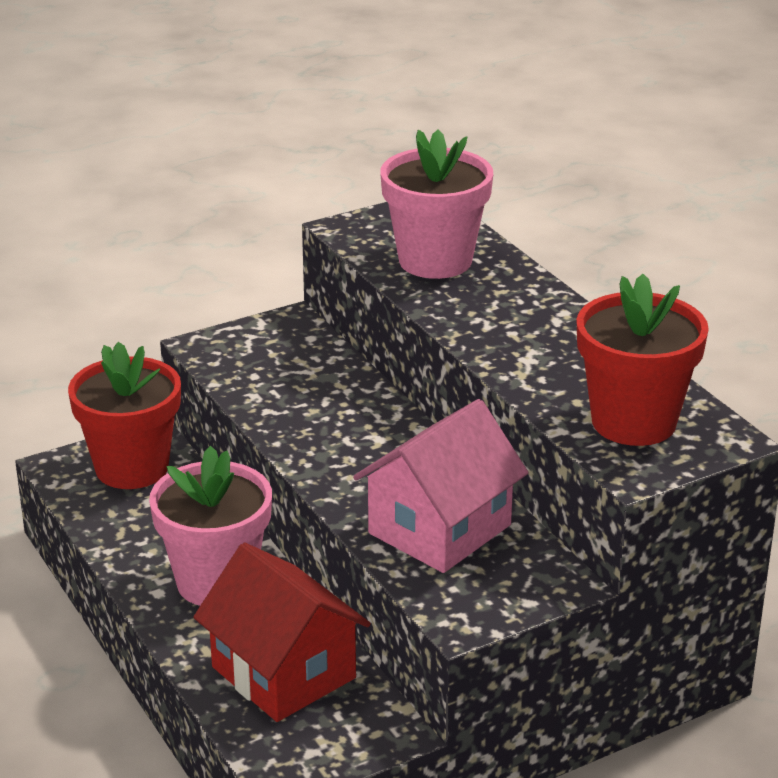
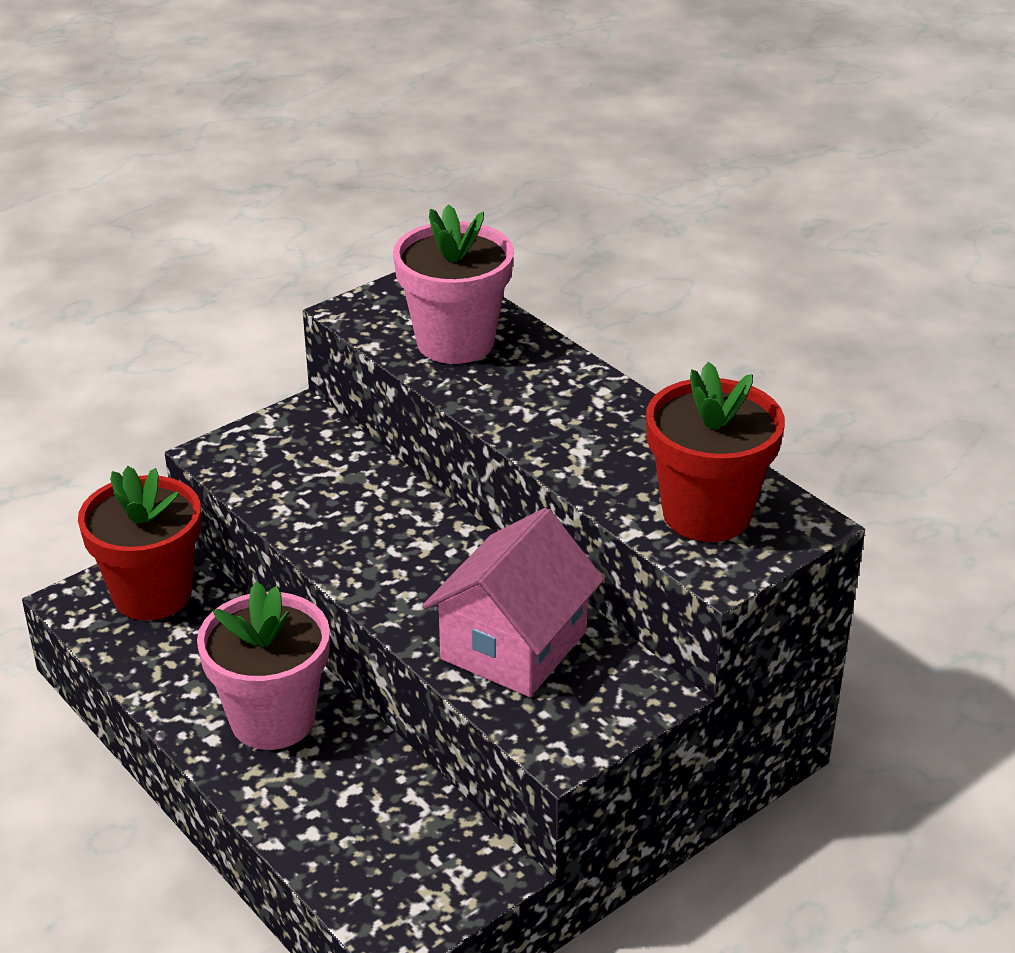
camera: 10 degrees left, 5 degrees up
red house [193,543,371,722] -> none

